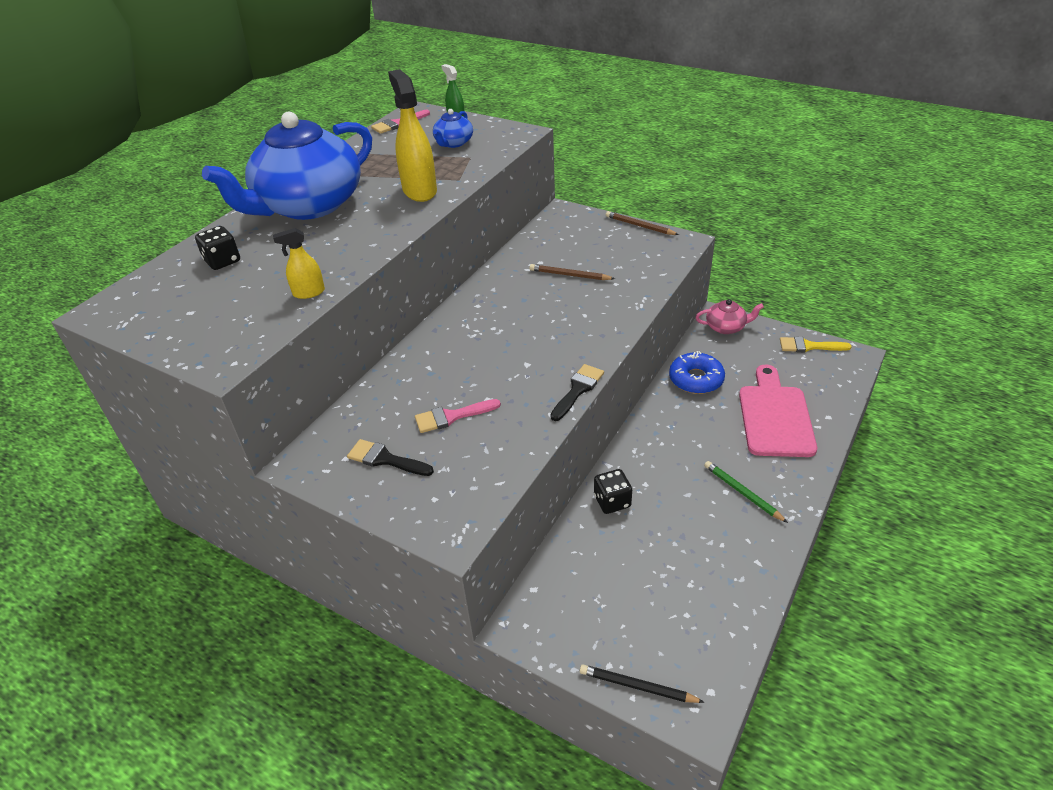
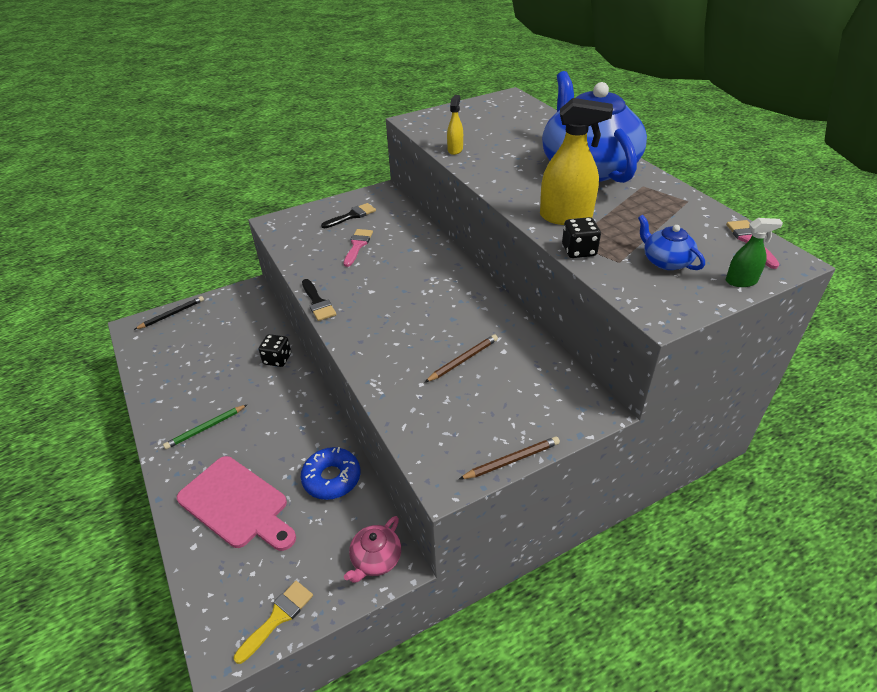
camera: 120 degrees right, 0 degrees up
black dice [195,226,240,270] -> black dice moved to [562,217,601,258]
green pencil [704,461,788,523] -> green pencil turned 150 degrees clockwise [163,404,248,449]

